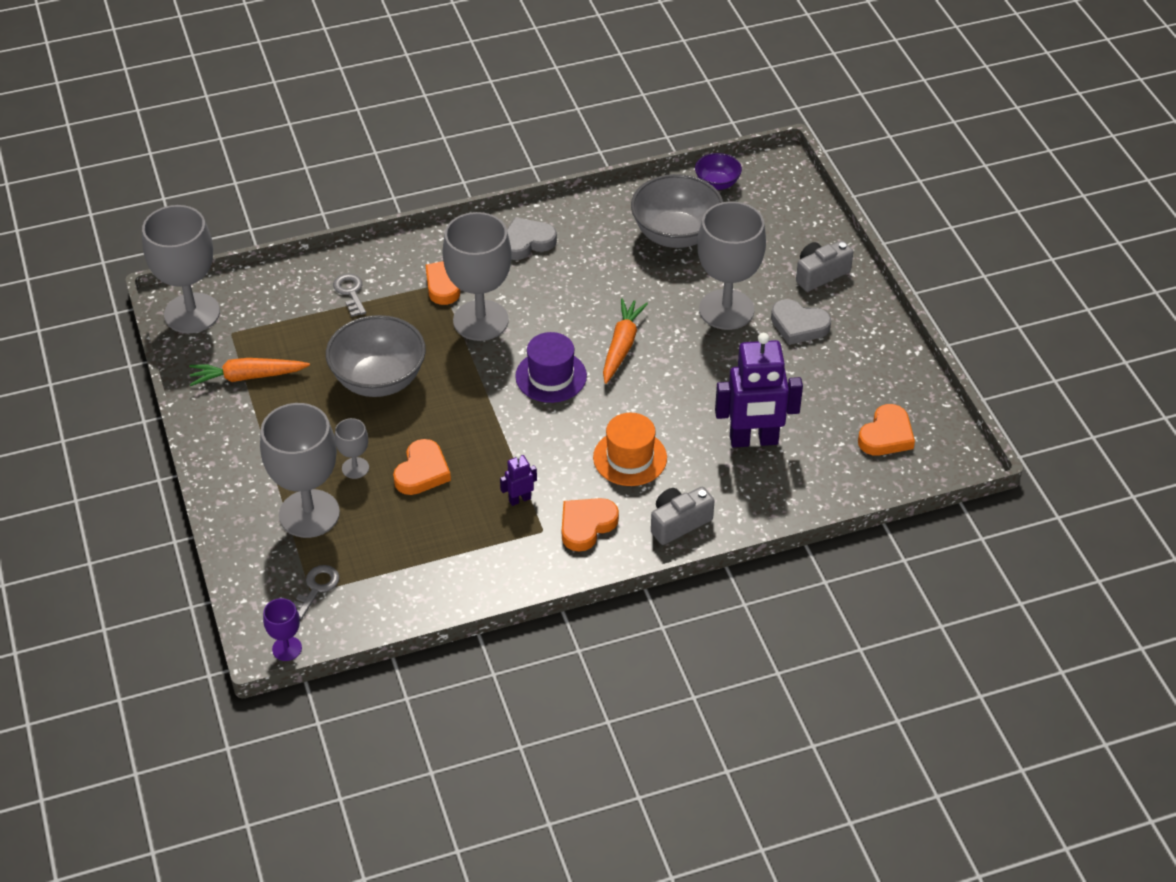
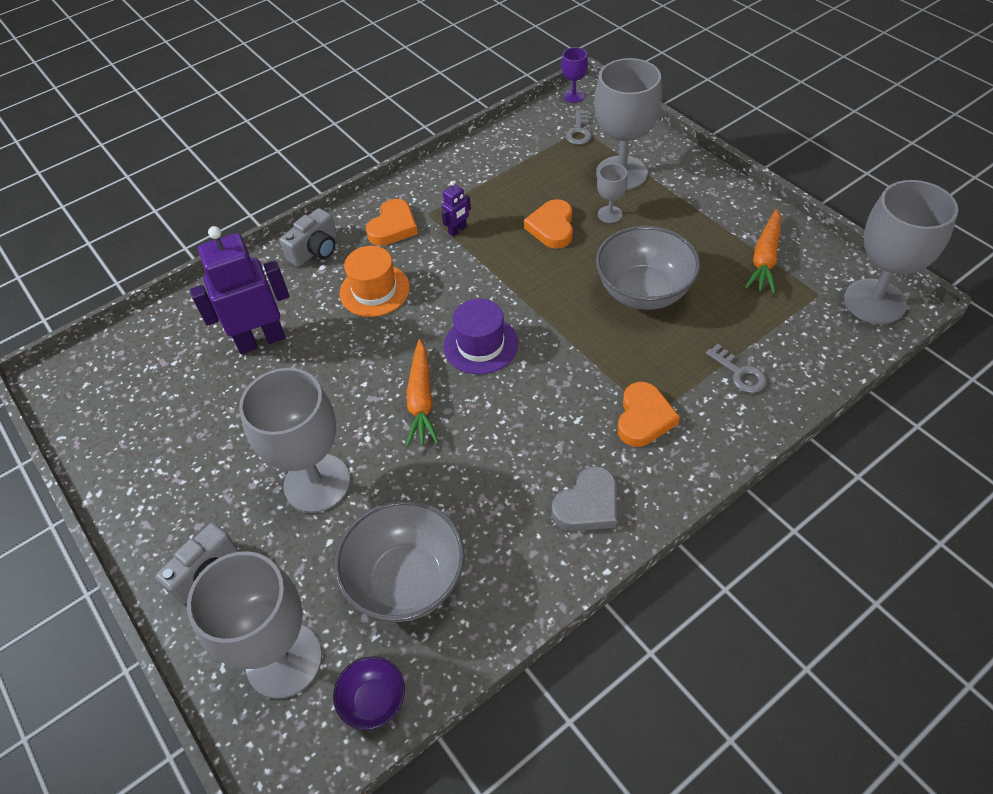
camera: 165 degrees right, 5 degrees up
orange carrot [189,358,310,386] -> orange carrot turned 135 degrees clockwise [745,209,781,294]
grey goblet [442,212,512,341] -> grey goblet moved to [187,551,322,699]
grey heart [771,299,831,345] -> none
orange heart [858,404,915,456] -> none

